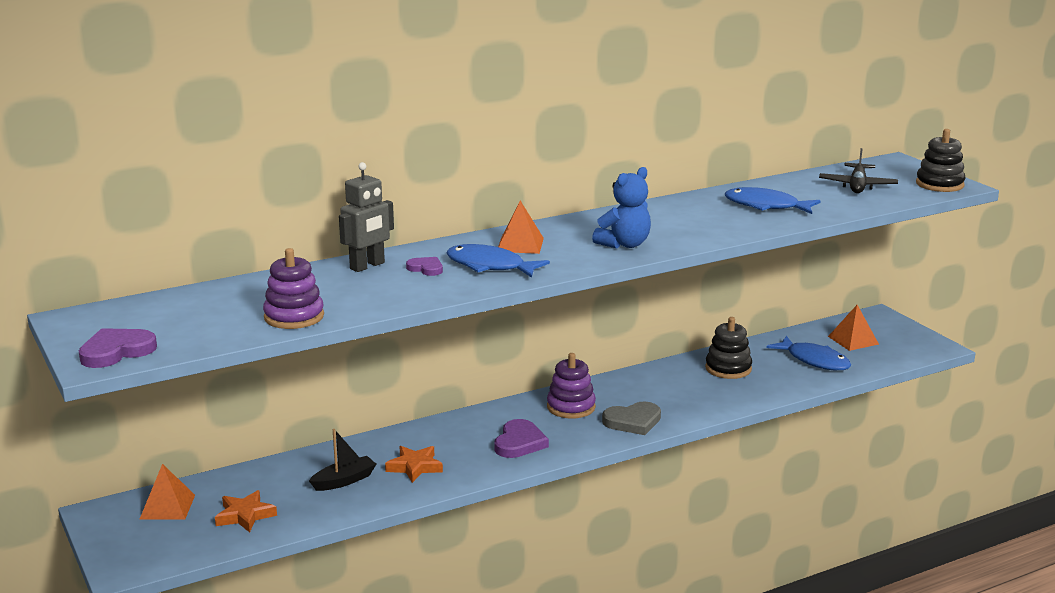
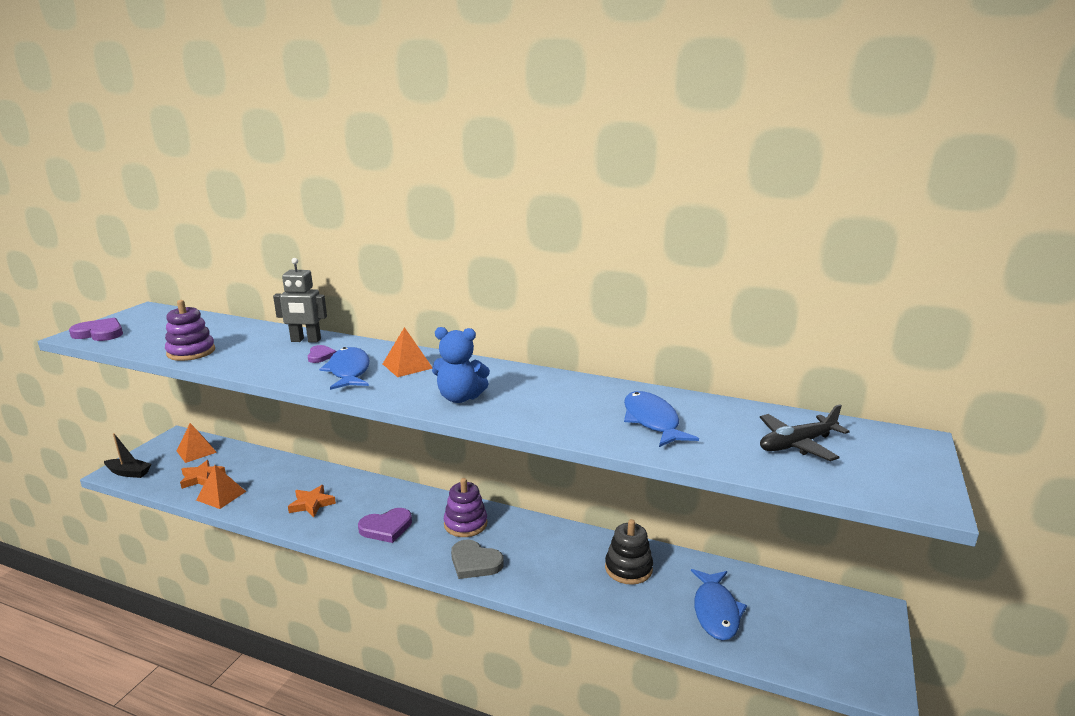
camera: 50 degrees right, 0 degrees up
black boat [309,429,376,491] -> black boat moved to [104,433,151,478]
orange pyramid [828,305,879,351] -> orange pyramid moved to [196,465,246,509]
black stacking toy [916,129,965,192] -> none

